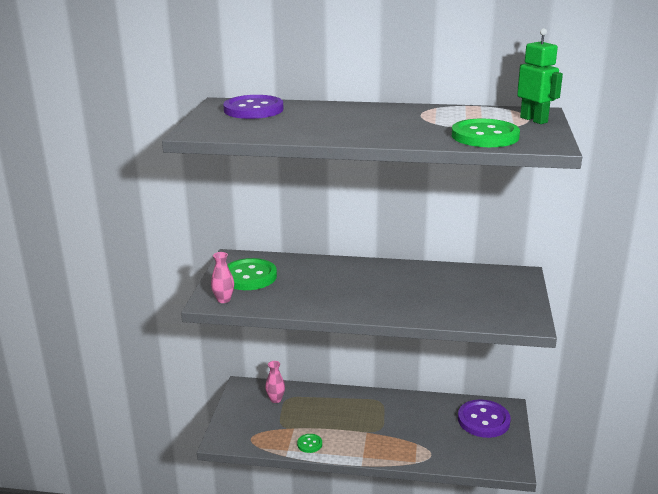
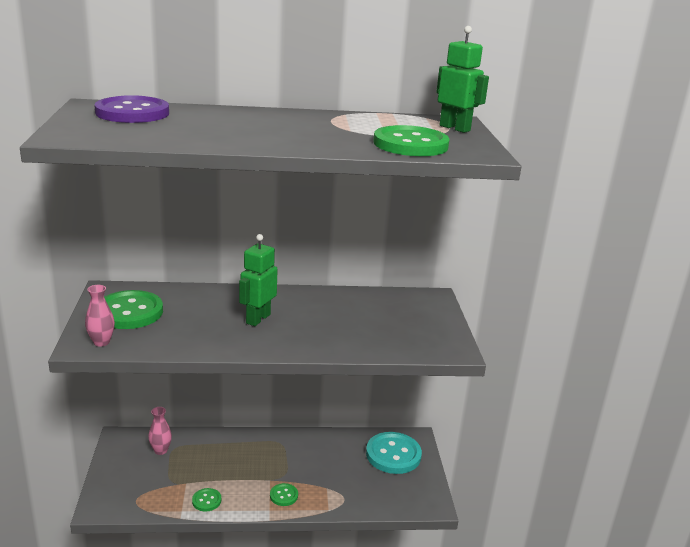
camera: 15 degrees left, 0 degrees up
purple button [458,400,511,438] -> turquoise button [366,432,422,474]
none -> green robot [239,234,278,326]
none -> green button [270,483,298,506]

